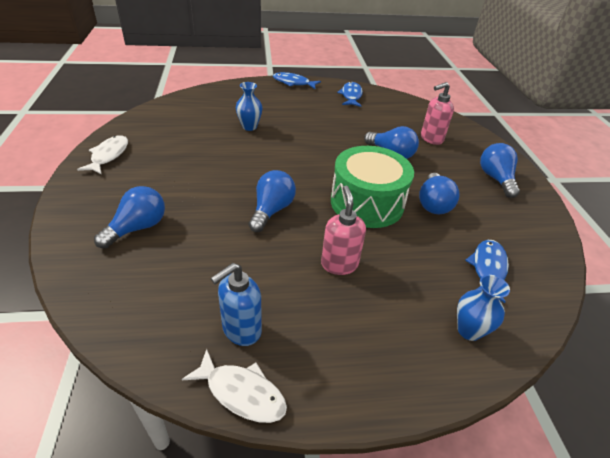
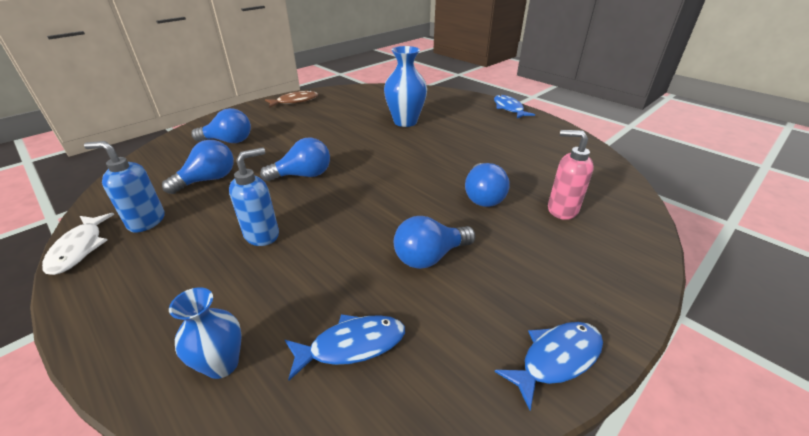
camera: 55 degrees right, 5 degrees down
white fish [77,135,128,175] -> brown fish [265,90,318,108]
blue vase [236,82,263,131] -> blue vase [384,46,427,127], size x1.58
pink soap dispenser [321,186,366,275] -> blue soap dispenser [229,148,279,246]
green drum [331,146,414,228] -> none
blue fish [337,82,363,107] -> blue fish moved to [494,322,603,410]
blue light bulb [480,143,520,198] -> blue light bulb moved to [162,140,234,194]

